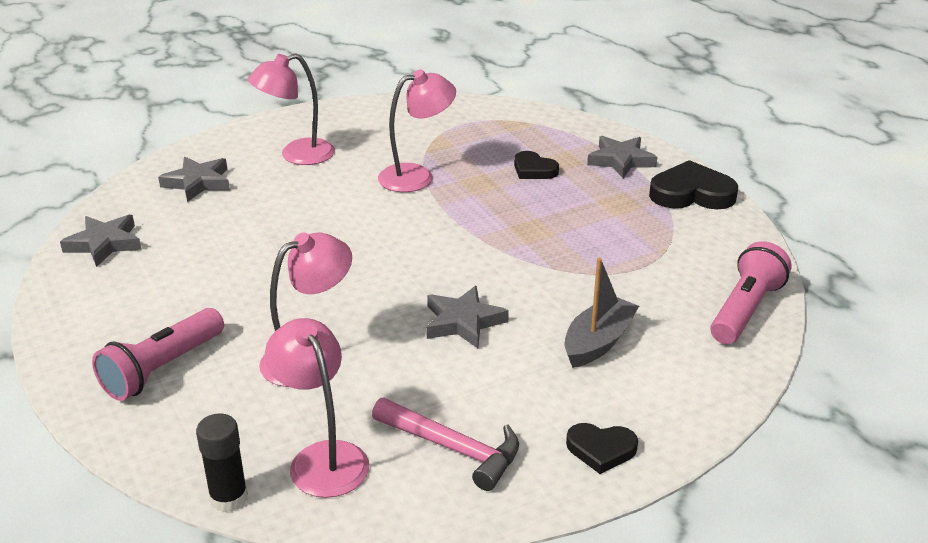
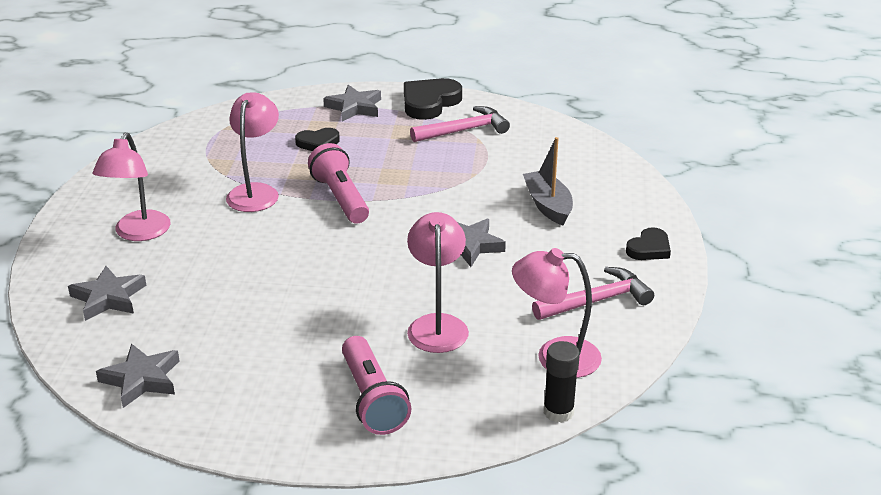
camera: 55 degrees left, 0 degrees up
pink flashlight [710,241,792,344] -> pink flashlight moved to [308,143,369,224]
none -> pink hammer [410,106,510,142]

